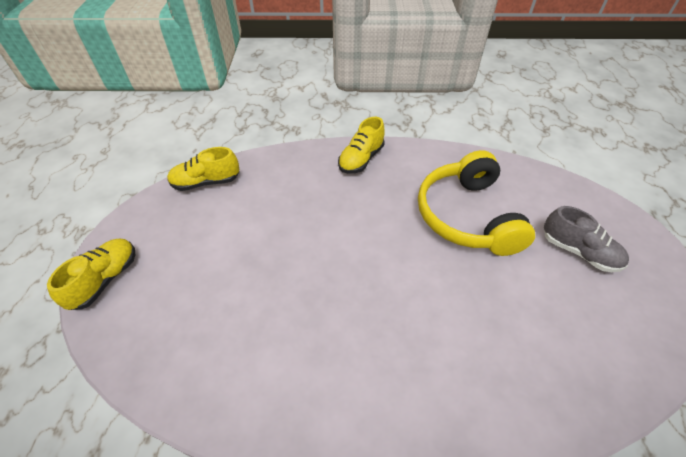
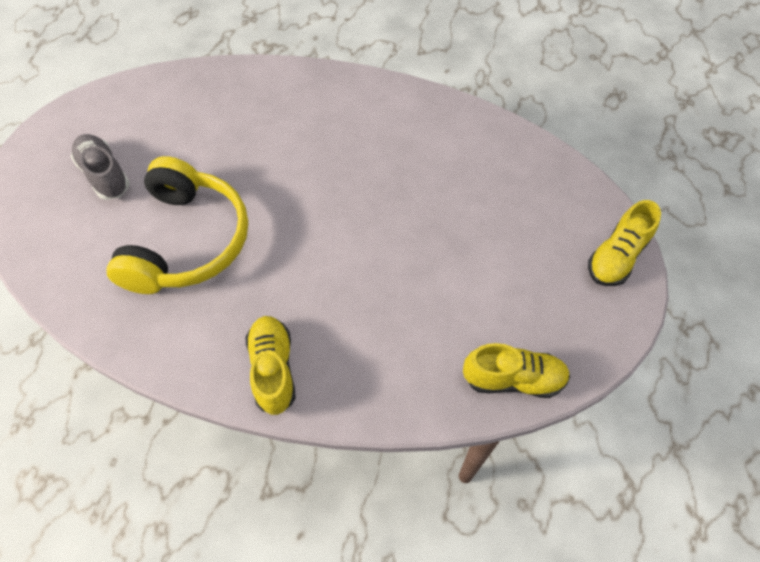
camera: 165 degrees left, 10 degrees up
yellow shoe [338,117,385,174] -> yellow shoe turned 60 degrees counterclockwise [245,316,296,415]

